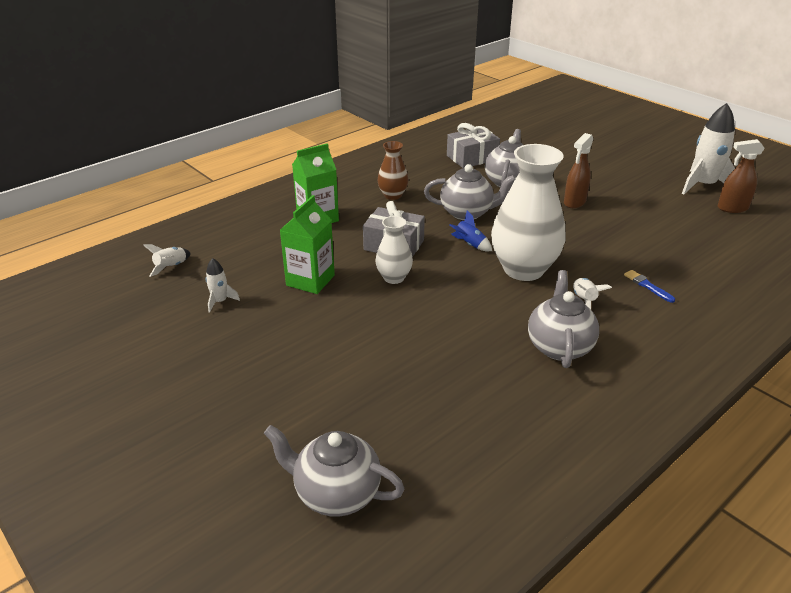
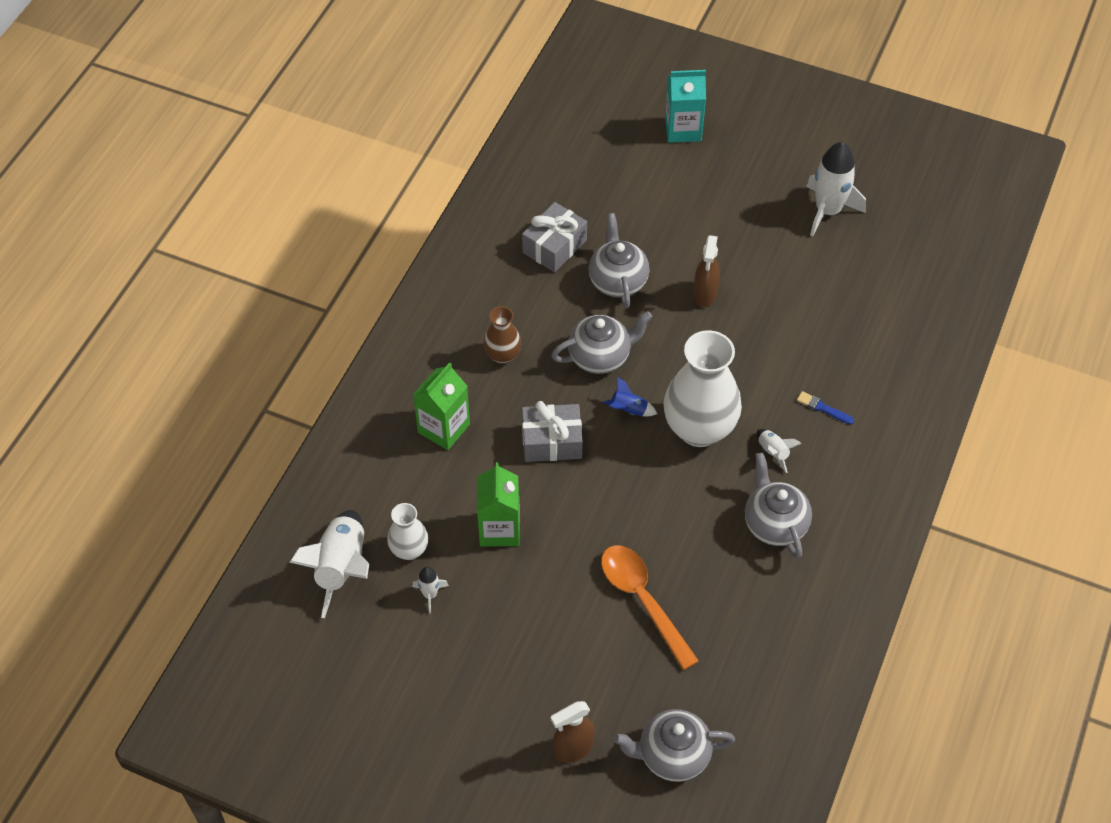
camera: 25 degrees left, 20 degrees up
white rocket [143,244,191,277] -> white rocket [290,510,369,618], size x2.09
white vase [375,216,413,284] -> white vase moved to [387,503,428,560]
brown spray bottle [718,139,765,213] -> brown spray bottle moved to [551,701,595,763]
none -> orange spoon [601,545,699,670]
none -> turquoise carton [665,70,706,143]

